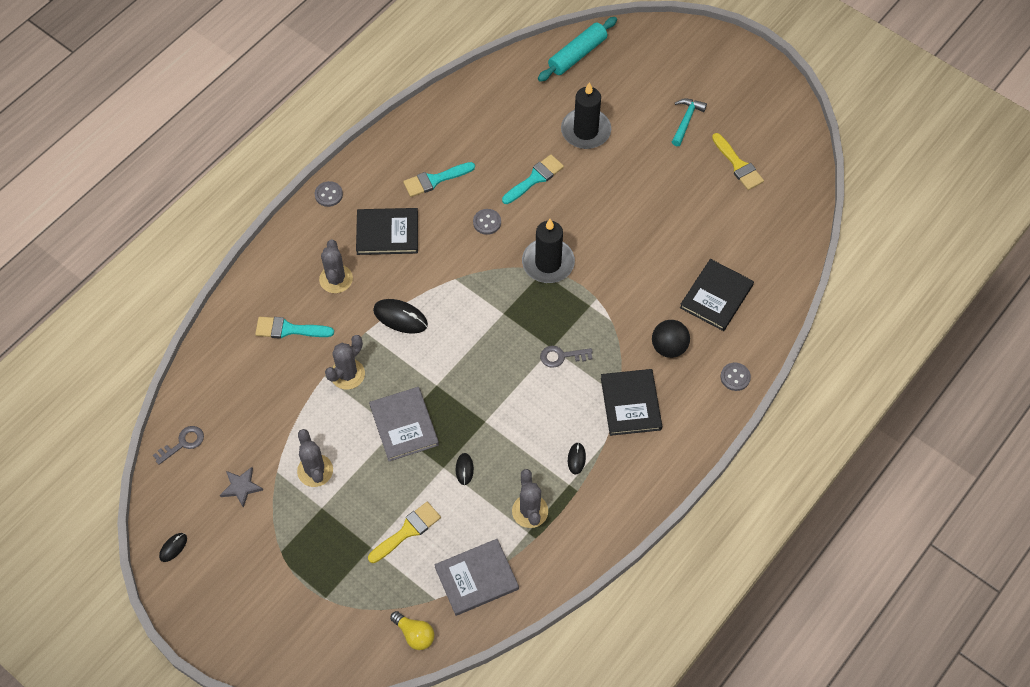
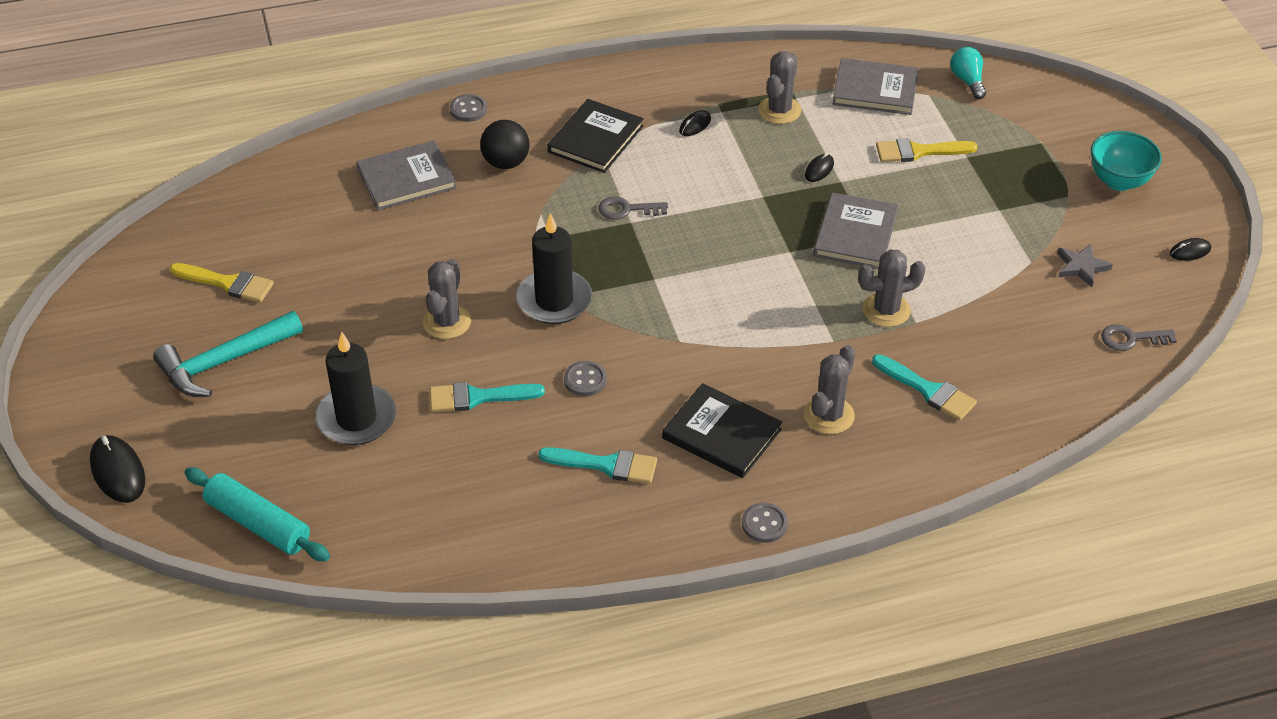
camera: 145 degrees left, 15 degrees down
grey cactus [297,429,333,487] -> grey cactus moved to [423,259,471,339]
black mouse [373,299,428,334] -> black mouse moved to [90,435,145,503]
yellow light bulb [390,611,434,650] -> turquoise light bulb [950,47,986,99]
turquoise rolling pin [538,17,617,82] -> turquoise rolling pin turned 45 degrees clockwise [184,467,330,561]
grey key [540,346,593,368] -> grey key turned 150 degrees clockwise [598,196,668,220]
turquoise hammer [672,98,707,146] -> turquoise hammer [153,311,303,397], size x1.61
black book [680,259,754,331] -> grey book [357,140,457,210]
yellow brush [712,133,764,190] -> yellow brush turned 105 degrees clockwise [170,263,274,302]
none -> turquoise bowl [1091,131,1162,191]

